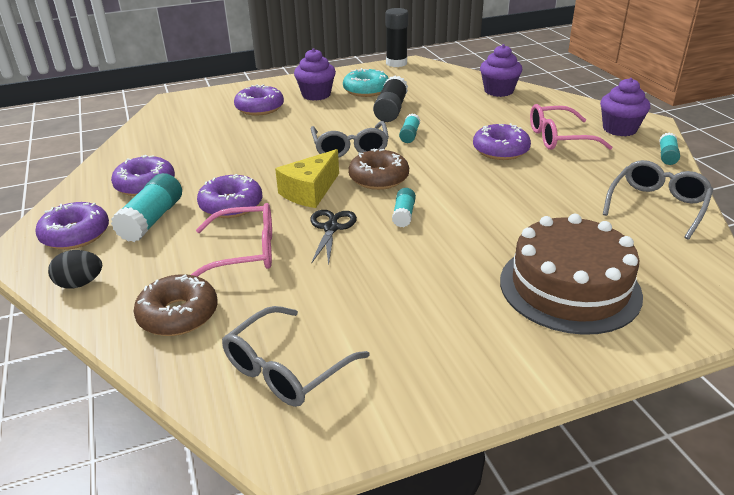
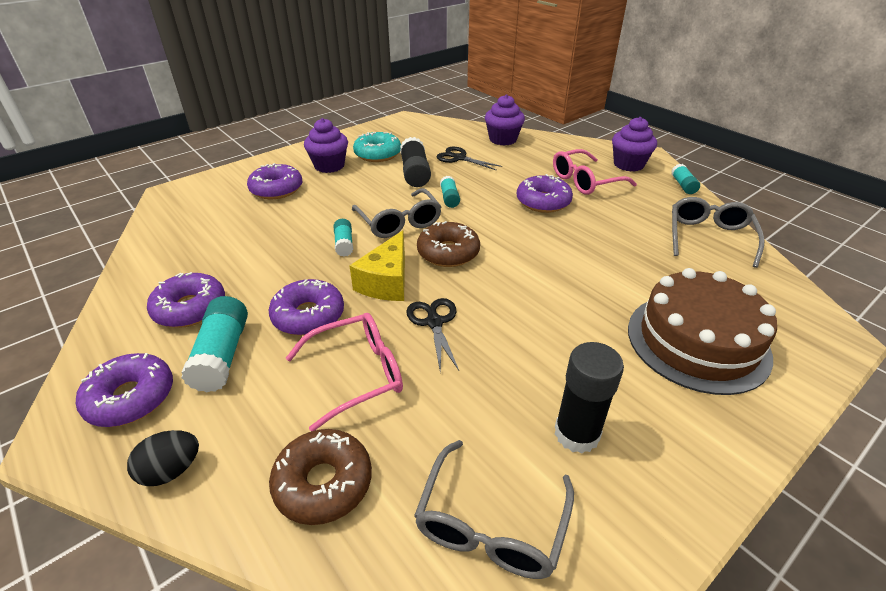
camera: 20 degrees left, 5 degrees up
black glue stick [386,8,408,67] -> black glue stick moved to [555,342,624,454]
turquoise glue stick [392,188,416,227] -> turquoise glue stick moved to [334,219,353,257]
none -> black scissors [437,147,502,171]

